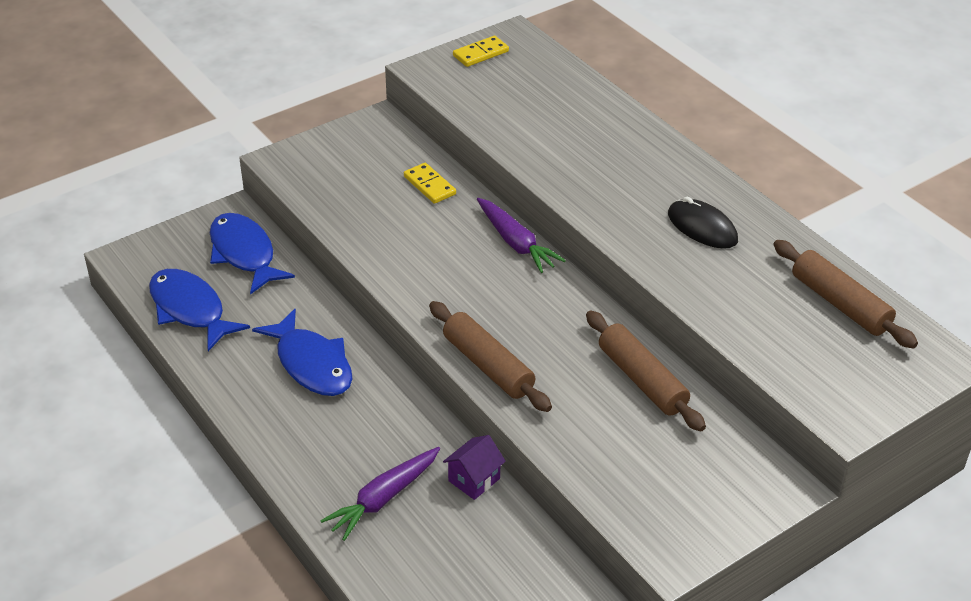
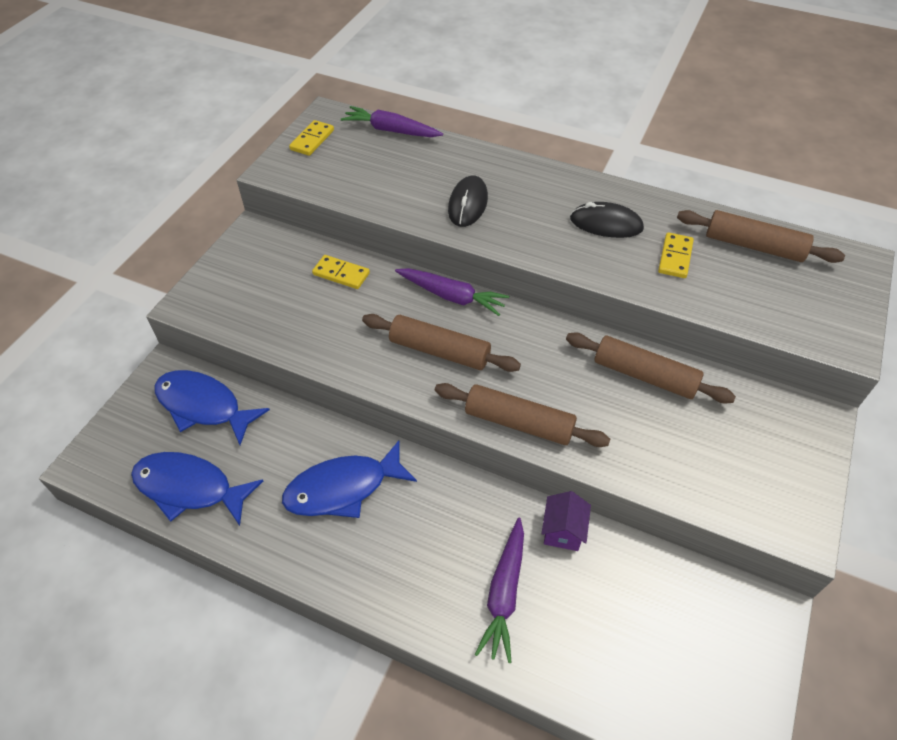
camera: 30 degrees left, 10 degrees up
blue fish [252,308,352,396] -> blue fish turned 135 degrees clockwise [282,440,417,518]
none -> purple carrot [341,106,443,137]
none -> brown rolling pin [362,314,521,372]
none -> black mouse [448,176,488,227]
none -> yellow domino [658,232,694,278]

